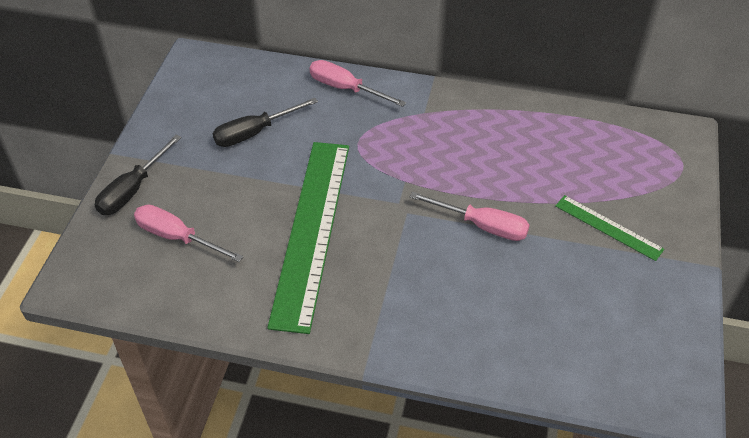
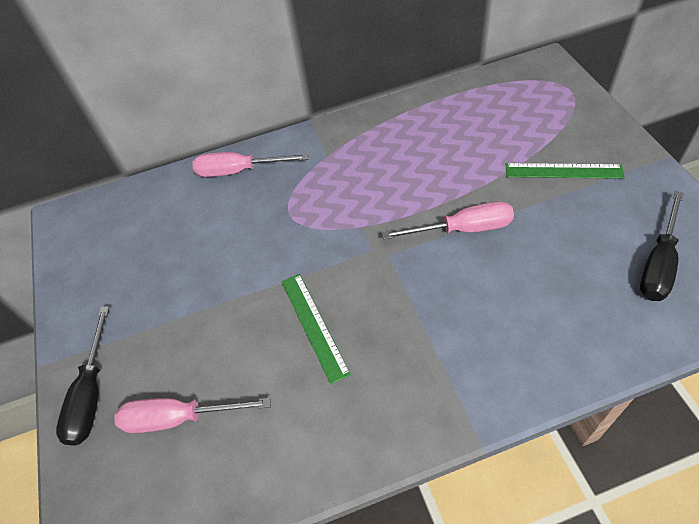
camera: 25 degrees left, 5 degrees up
black screwdriver [213,98,318,147] -> black screwdriver moved to [640,191,684,301]
green ruler [267,142,349,334] -> green ruler [281,274,351,384], size x0.47

